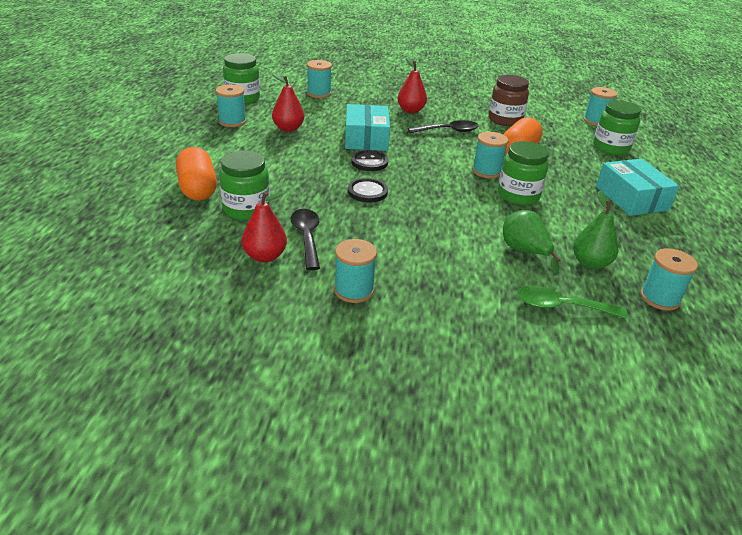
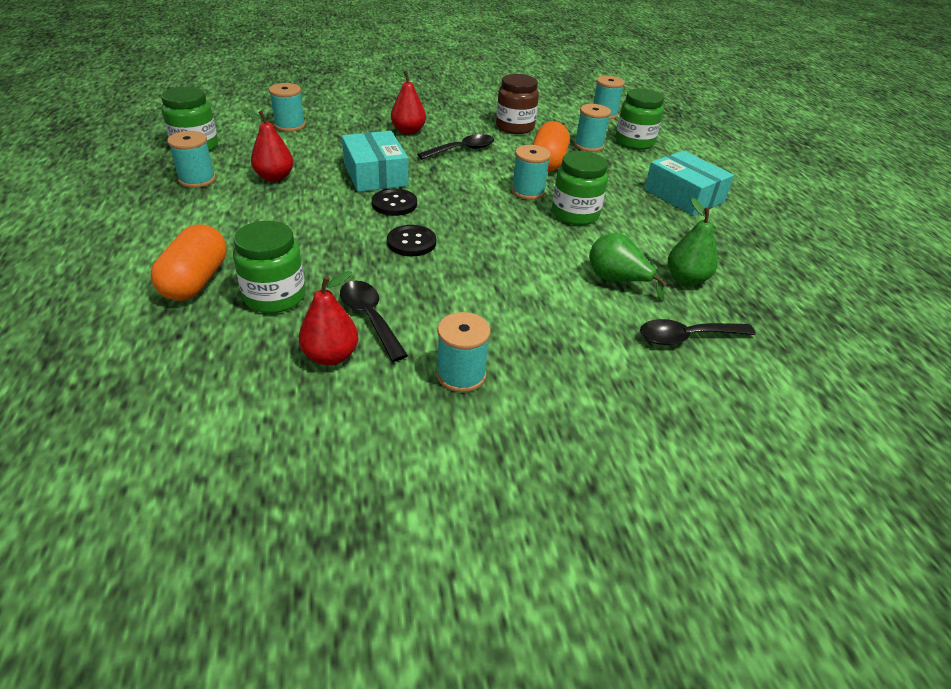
camera: 20 degrees left, 5 degrees up
orange capsule [176,147,217,200] -> orange capsule turned 45 degrees clockwise [151,224,227,301]
green spoon [517,286,628,319] -> black spoon [640,319,756,345]
turquoise spool [640,248,698,311] -> turquoise spool moved to [574,104,611,152]

